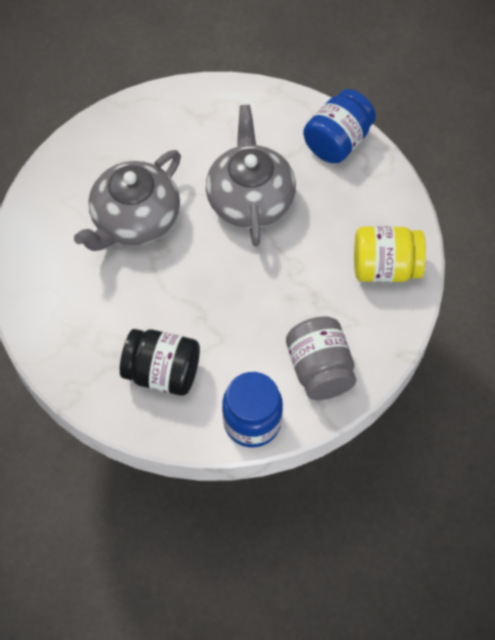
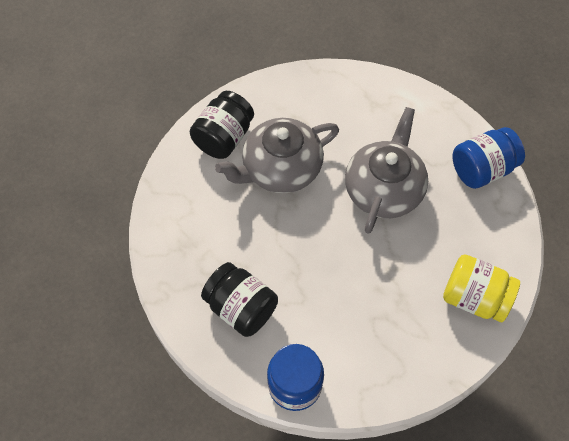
camera: 25 degrees right, 0 degrees up
grey jar [286,316,356,400] -> none
none -> black jar [190,91,254,159]

